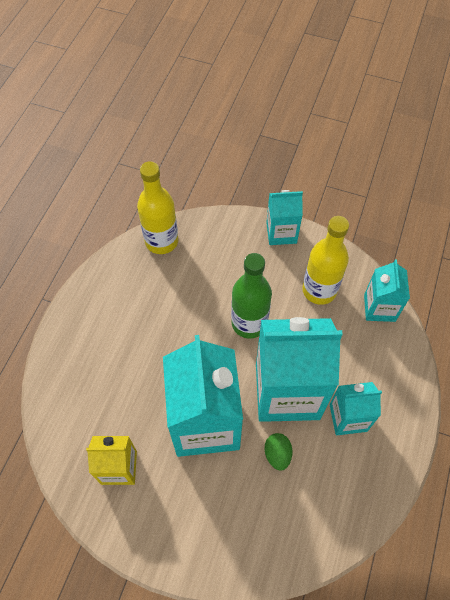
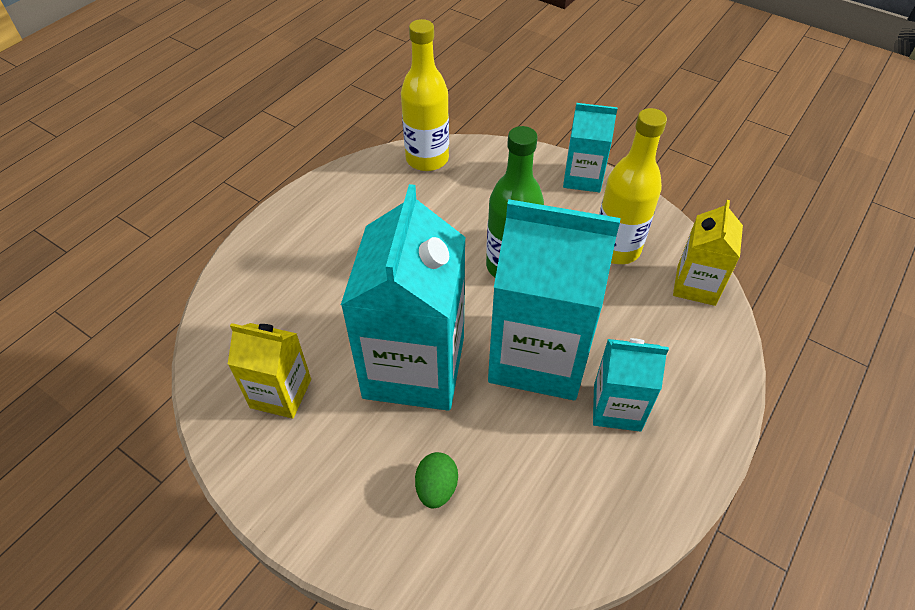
camera: 15 degrees right, 10 degrees down
green egg [264,433,292,471] -> green egg moved to [415,452,458,509]
turquoise carton [364,259,410,322] -> yellow carton [673,200,743,306]

